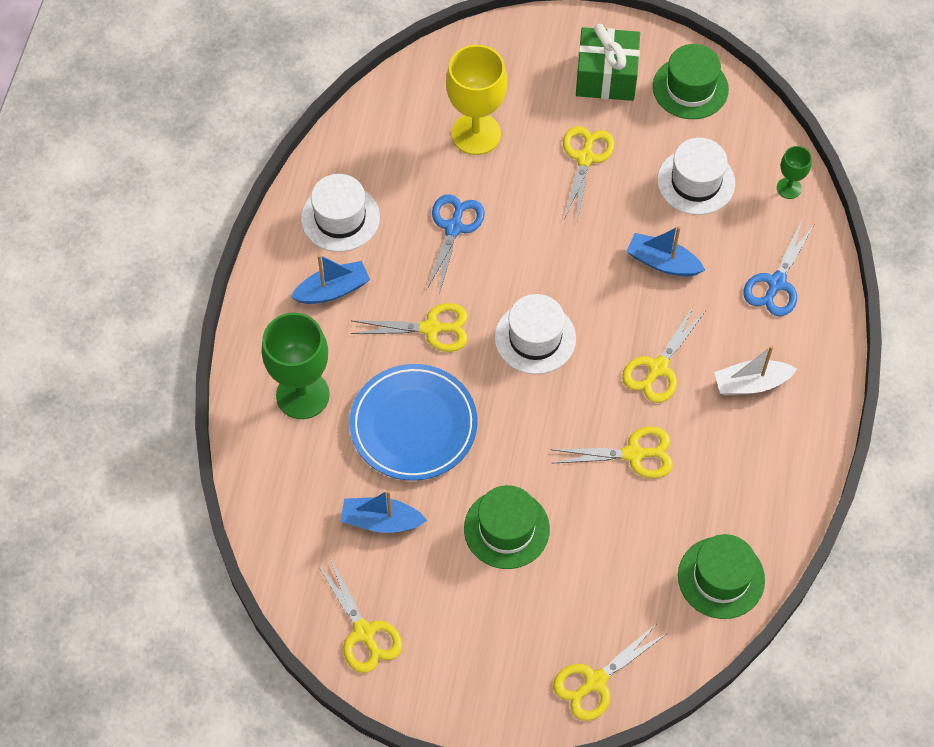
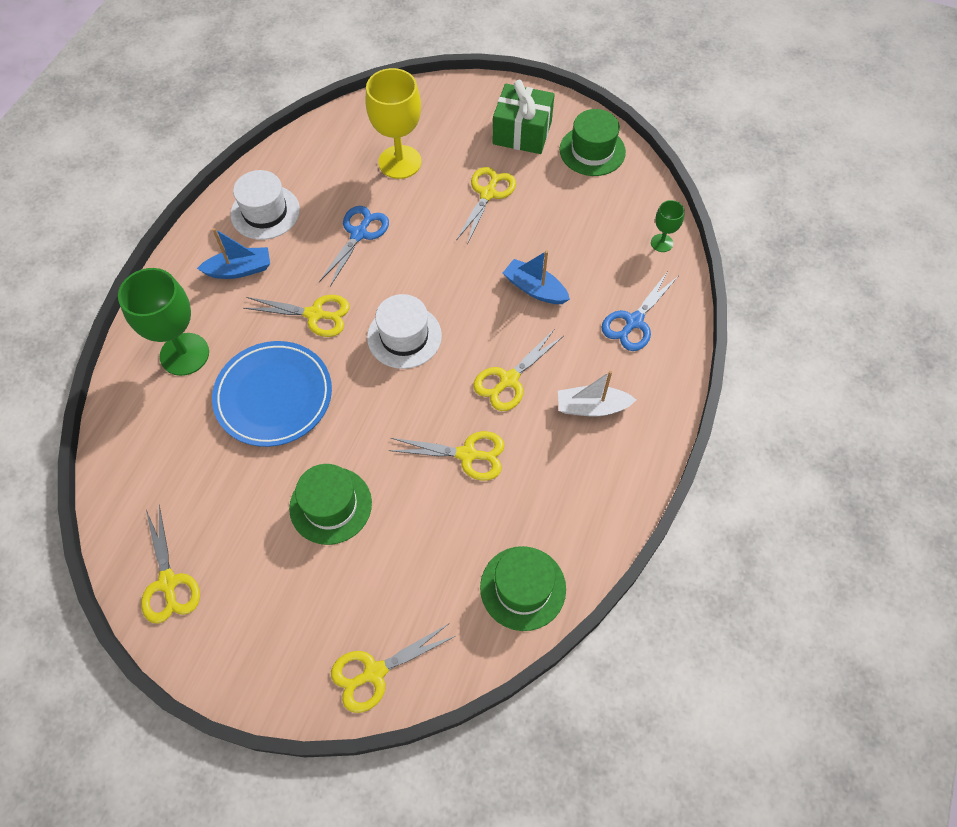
camera: 10 degrees right, 0 degrees up
blue boat [340,490,427,533] -> none
white hat [657,138,735,215] -> none

